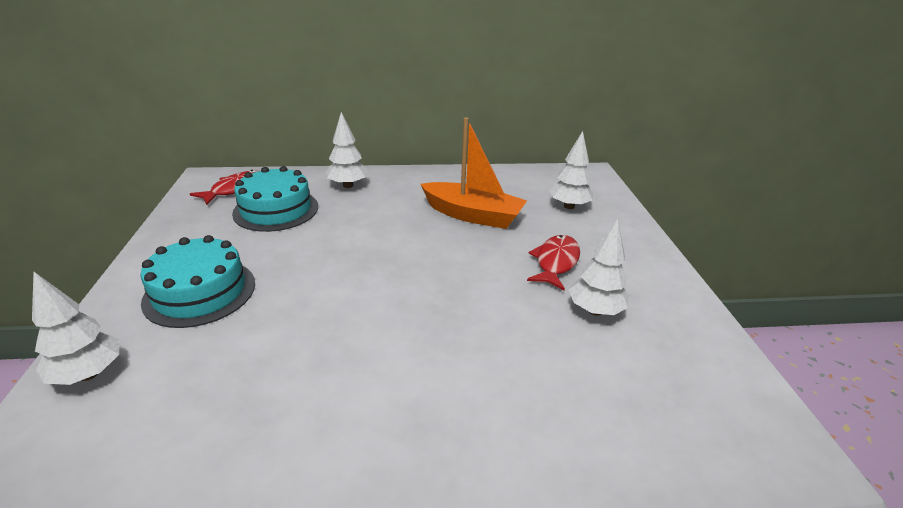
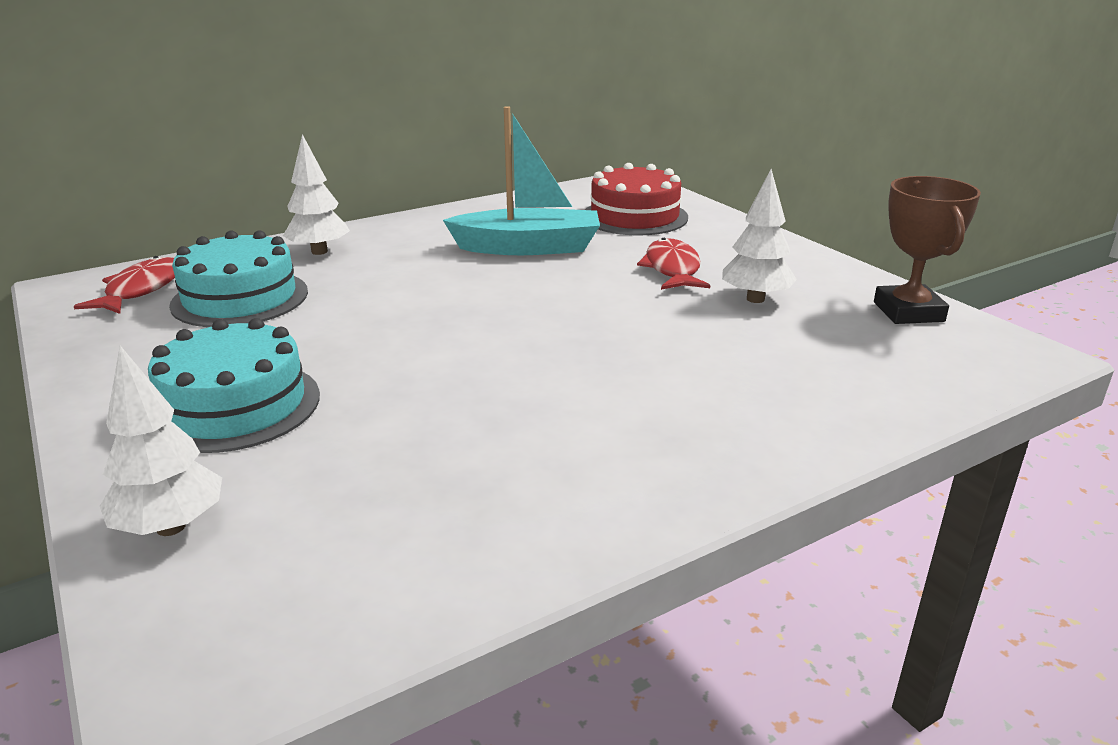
camera: 25 degrees left, 5 degrees down
orange boat [421,117,527,229] -> turquoise boat [443,106,600,255]
white tree [549,131,593,209] -> red cake [585,163,688,236]
none -> brown trophy [874,176,981,324]

